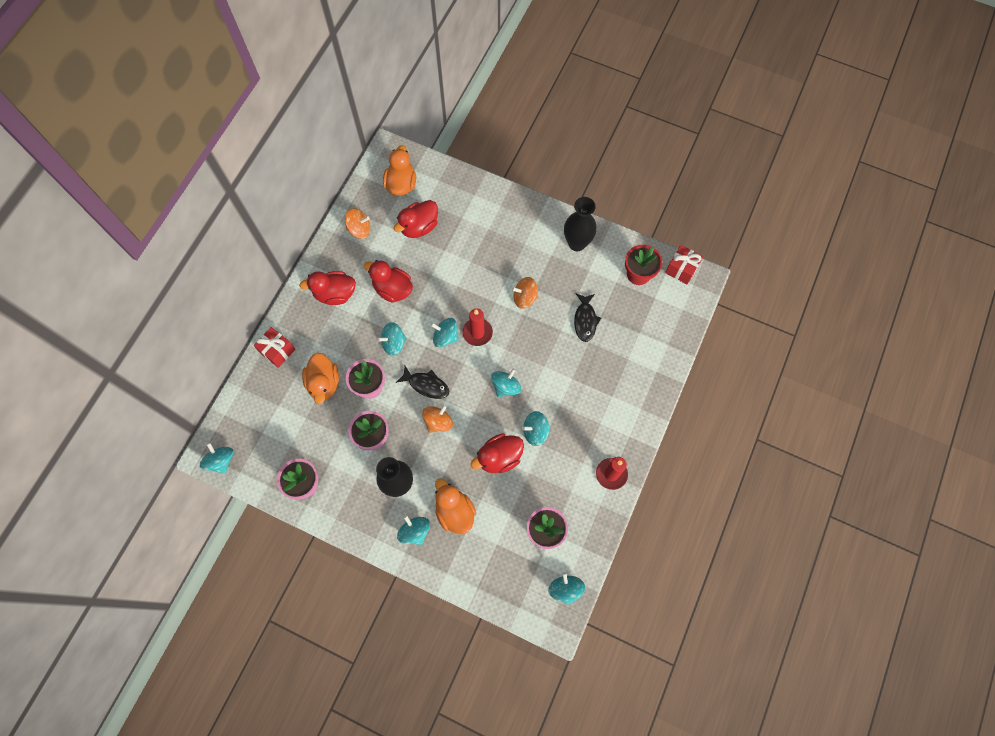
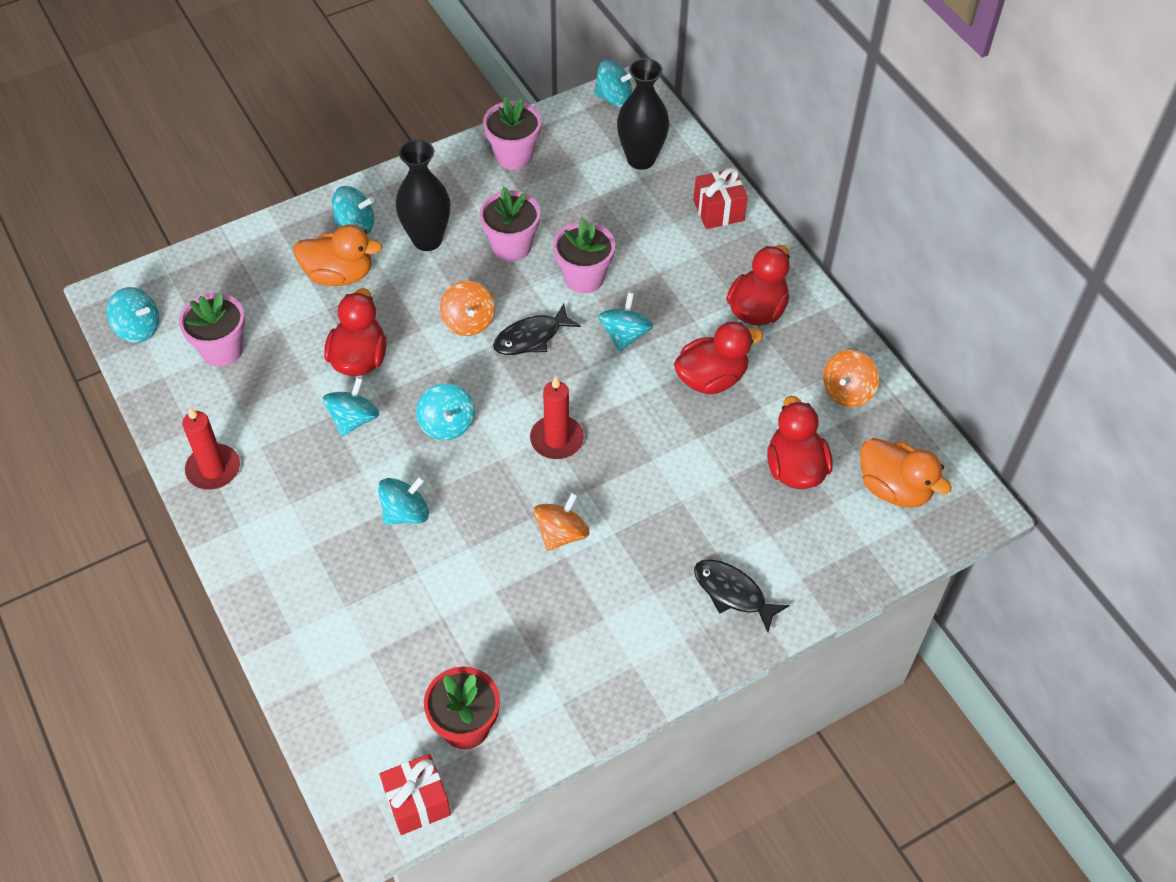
camera: 125 degrees right, 15 degrees down
orange duck [302,353,339,404] -> none
turquoise spinning top [431,318,459,347] -> turquoise spinning top moved to [378,476,429,525]
black vase [564,197,597,251] -> black vase moved to [617,58,669,170]
black fish [574,293,601,342] -> black fish moved to [694,559,789,632]

